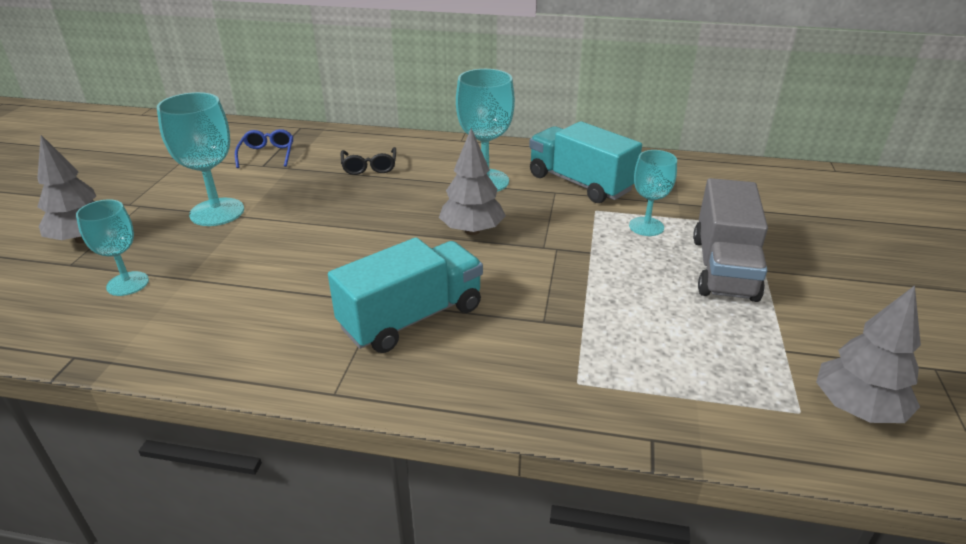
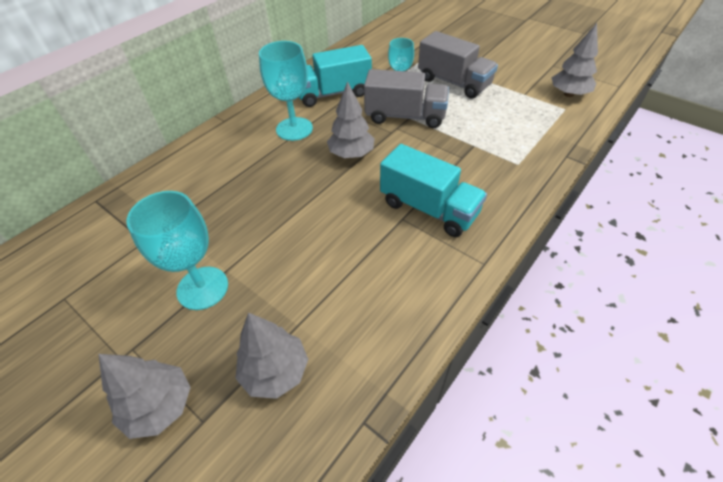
camera: 60 degrees left, 15 degrees up
turquoise goblet [76,199,149,296] -> grey tree [235,312,308,399]
blue glasses [235,129,293,168] -> none
turquoise truck [328,237,483,353] -> turquoise truck turned 135 degrees clockwise [380,144,487,237]
black glasses [341,147,396,175] -> none
none -> grey truck [364,69,449,128]

